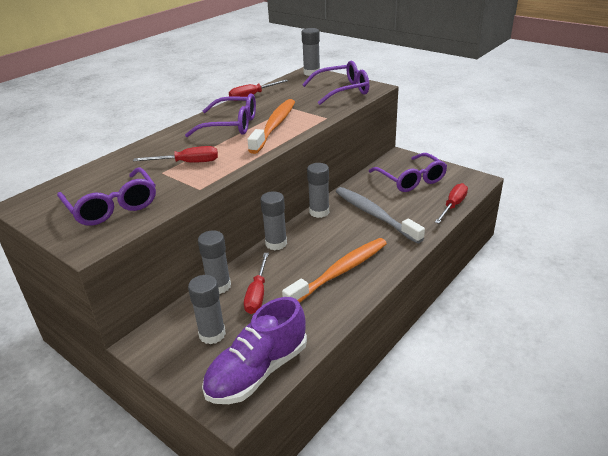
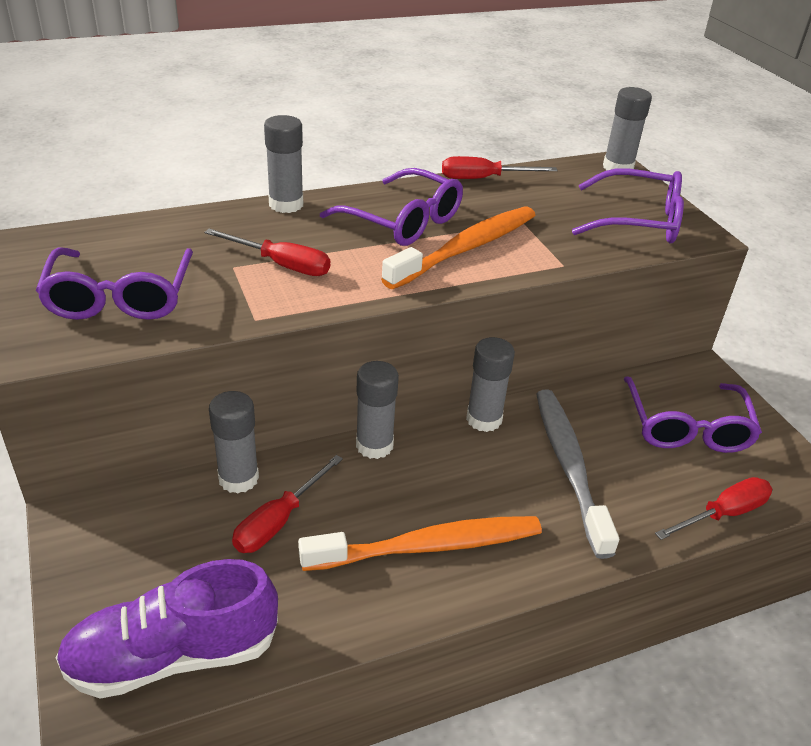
camera: 25 degrees right, 5 degrees up
grey glue stick [188,275,226,344] -> grey glue stick moved to [264,115,303,213]

